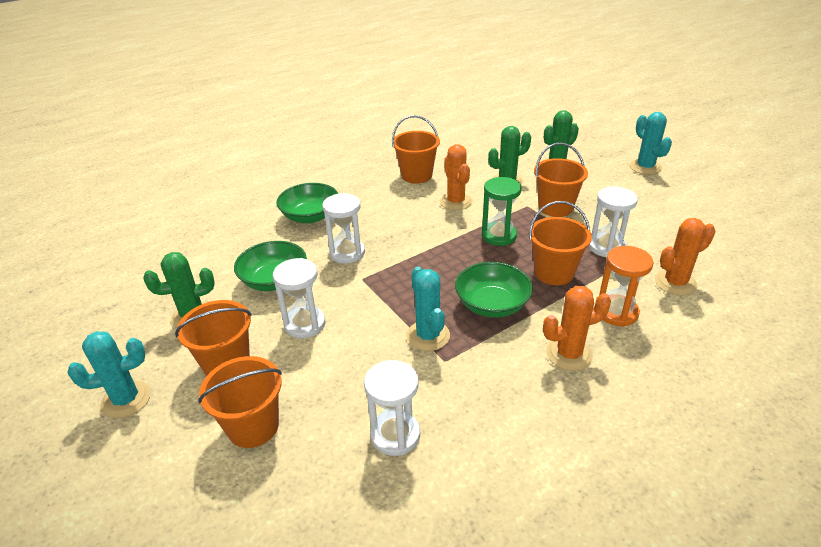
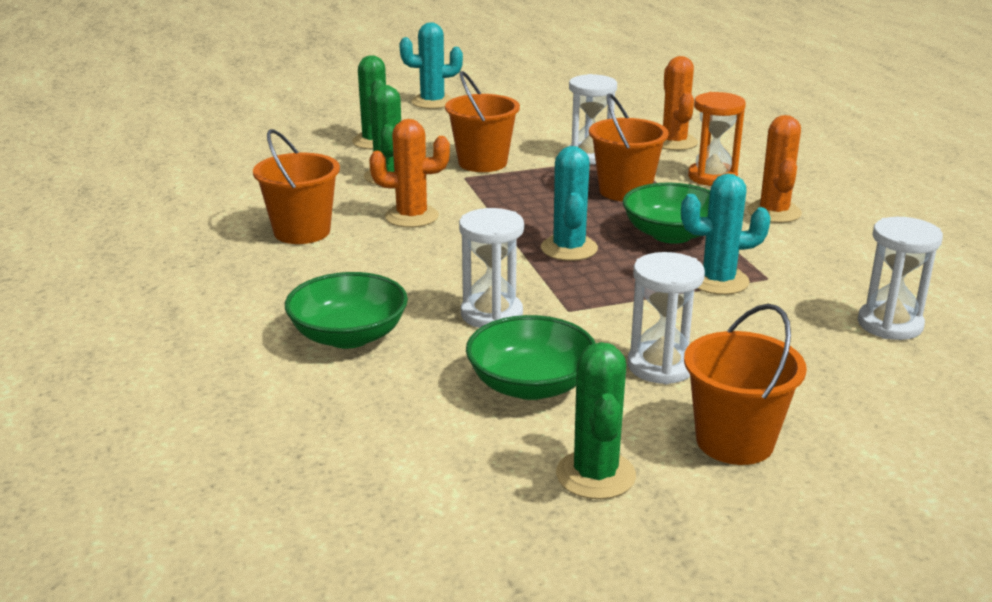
camera: 75 degrees left, 10 degrees down
turquoise cactus [68,331,151,418] -> turquoise cactus moved to [541,146,598,261]
orange bucket [198,356,282,448] -> none
green hourglass [482,177,522,246] -> none

